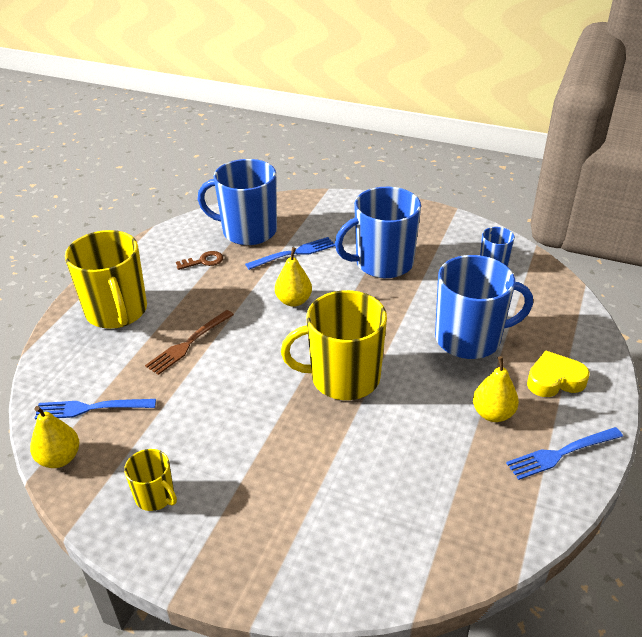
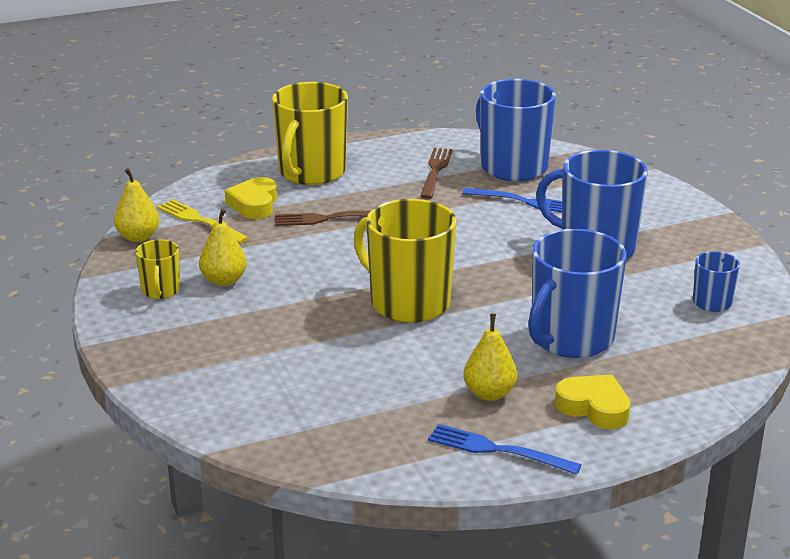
camera: 45 degrees right, 10 degrees down
blue fork [35,399,156,420] -> yellow fork [157,199,249,243]
brown key [176,251,223,270] -> brown fork [420,148,453,199]
yellow pear [275,247,312,307] -> yellow pear moved to [199,208,247,286]
blue mug [435,255,533,359] -> blue mug turned 90 degrees clockwise [528,229,627,358]
none -> yellow heart [225,177,277,219]

